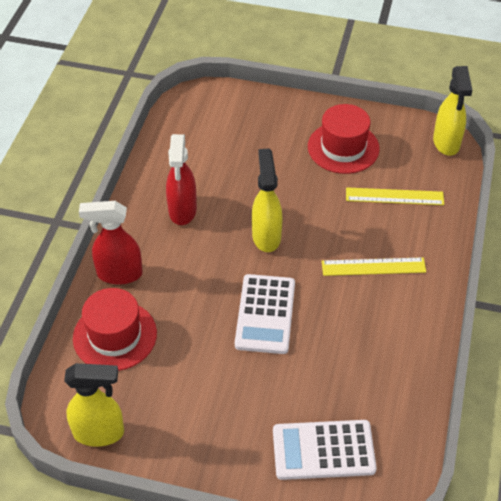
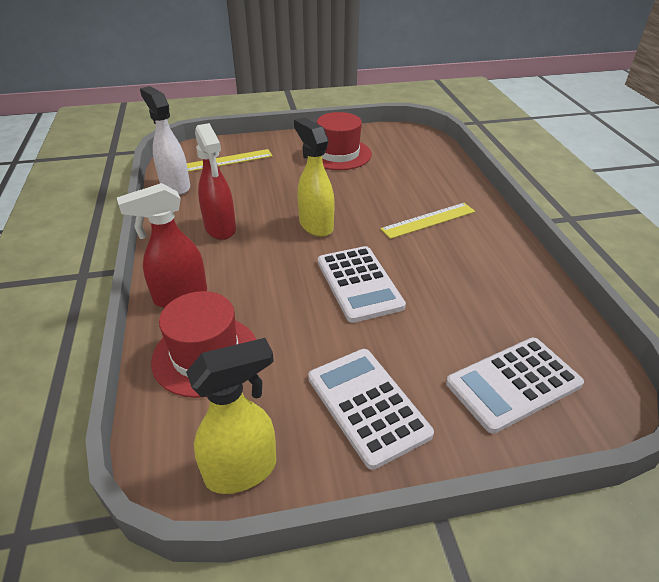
camera: 25 degrees left, 10 degrees down
yellow ruler [346,187,444,205] -> yellow ruler moved to [187,149,273,172]
yellow spray bottle [433,66,473,156] -> none
none -> white spray bottle [140,86,190,195]
none -> white calculator [308,349,434,470]

